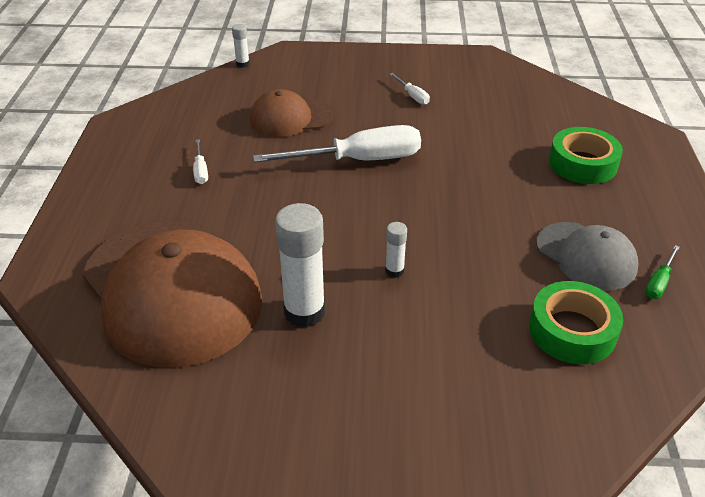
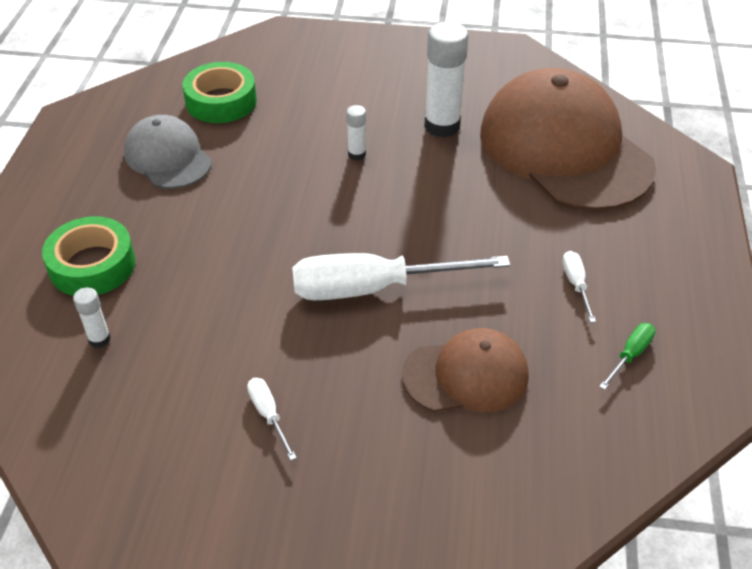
camera: 175 degrees left, 5 degrees up
white glue stick [232,24,250,68] -> white glue stick moved to [73,287,111,348]
green screwdriver [645,245,680,299] -> green screwdriver moved to [599,323,655,390]

